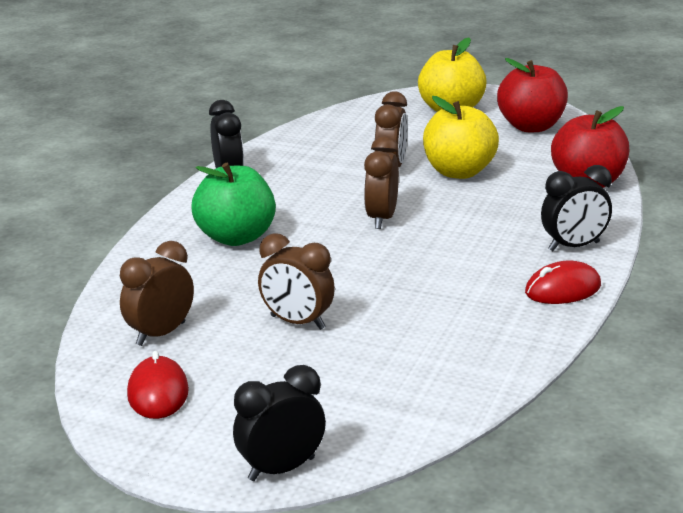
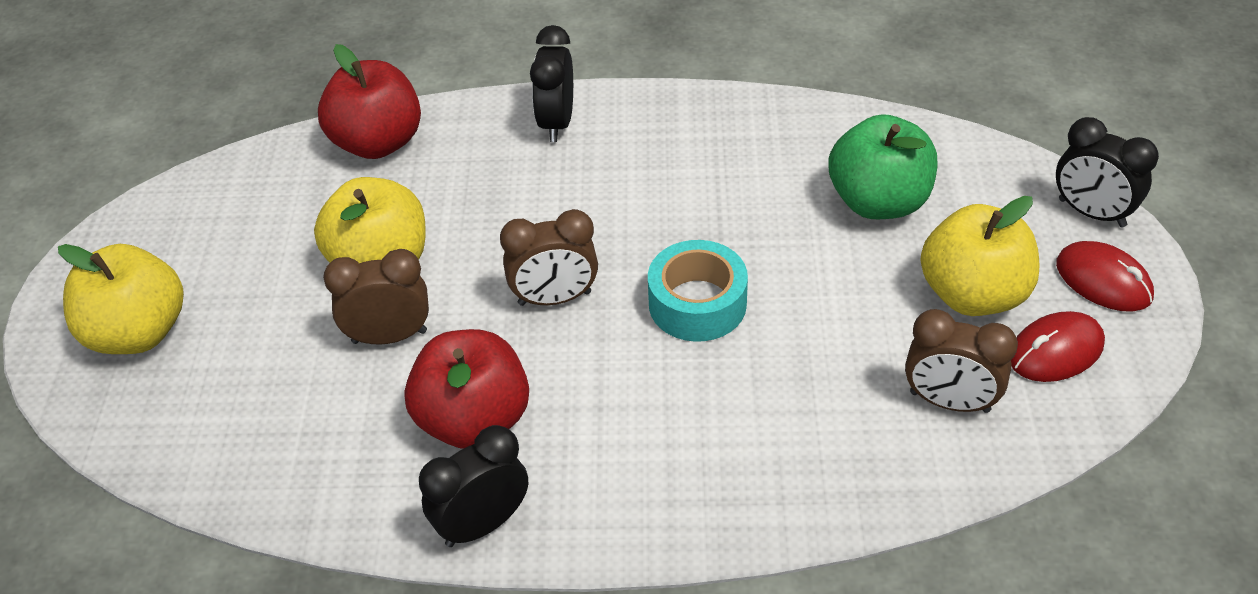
camera: 110 degrees left, 20 degrees up
green apple [192,163,276,246] -> green apple moved to [829,114,938,219]
brown clock [258,233,335,330] -> none
red apple [497,58,568,132] -> red apple moved to [404,329,529,449]
red mouse [525,261,601,304] -> red mouse moved to [1056,241,1154,312]
black clock [541,165,612,251] -> black clock turned 135 degrees counterclockwise [530,25,573,142]
none -> turquoise tape [648,240,748,342]
none -> yellow apple [920,196,1040,316]

